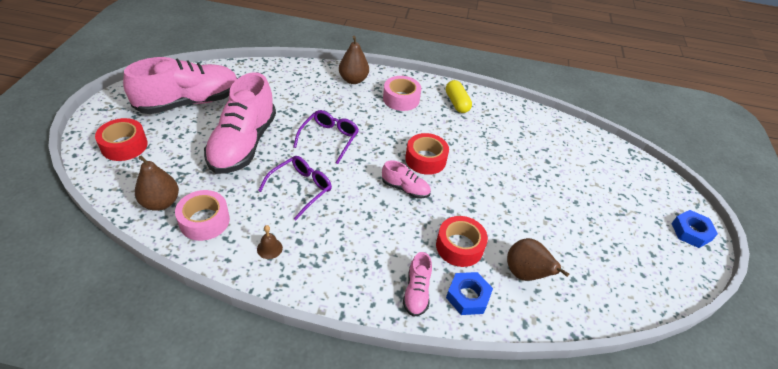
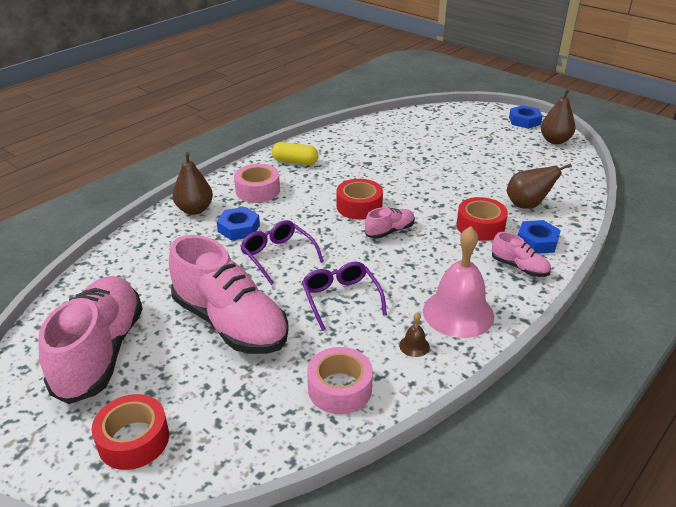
camera: 55 degrees left, 10 degrees down
brown pear [135,156,179,211] -> brown pear moved to [541,89,576,144]
none -> blue nut [217,207,260,241]
none -> pink bell [423,226,494,338]

